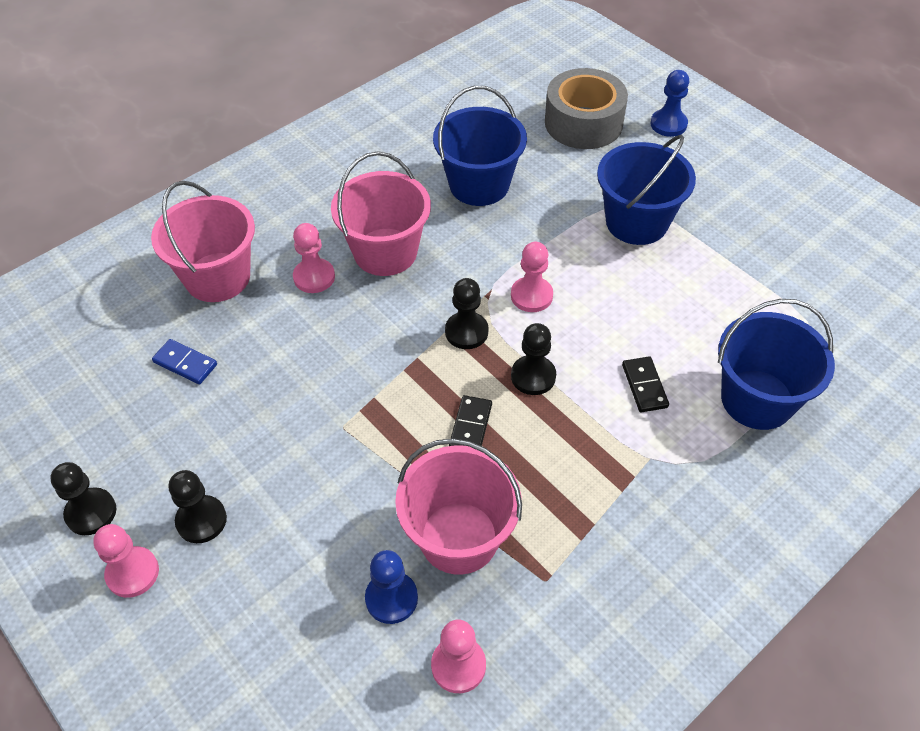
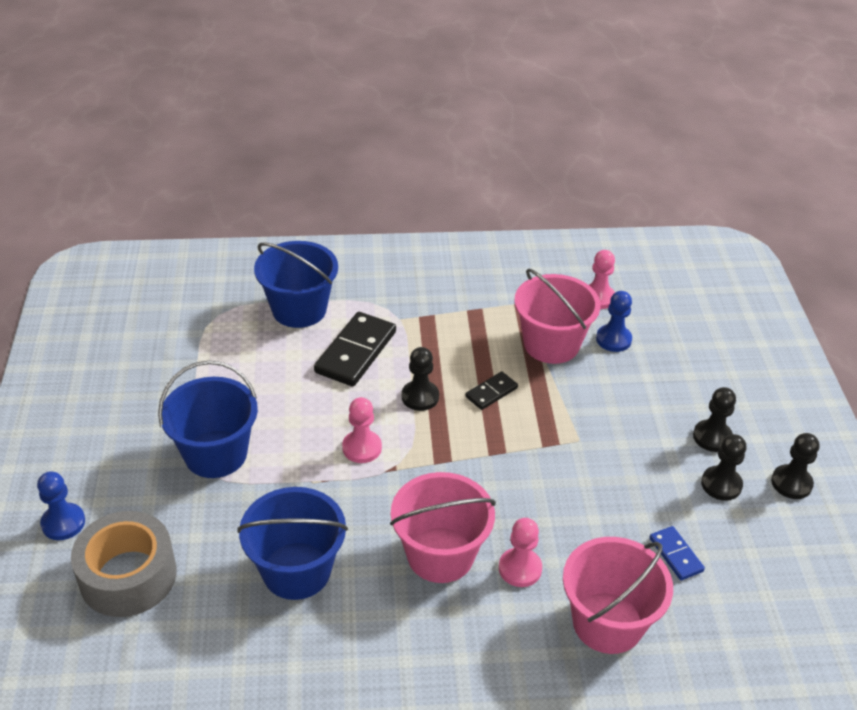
camera: 145 degrees left, 10 degrees down
pink pawn [93,524,159,598] -> none
black pawn [445,278,488,349] -> black pawn moved to [701,434,747,501]
black domino [622,356,669,412] -> black domino [314,312,396,386], size x1.89

